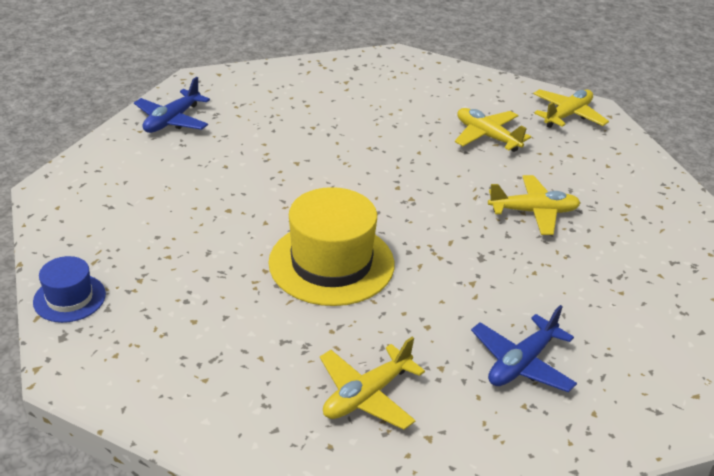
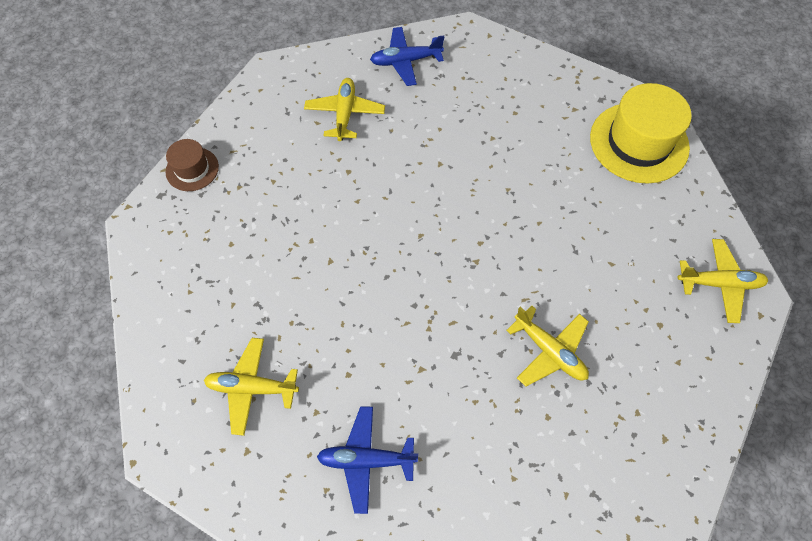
camera: 50 degrees right, 25 degrees up
blue hat [33,256,106,323] -> brown hat [166,139,219,191]
yellow hat [268,187,394,306] -> yellow hat moved to [590,83,692,184]
yellow plane [455,108,531,152] -> yellow plane moved to [304,78,385,141]

